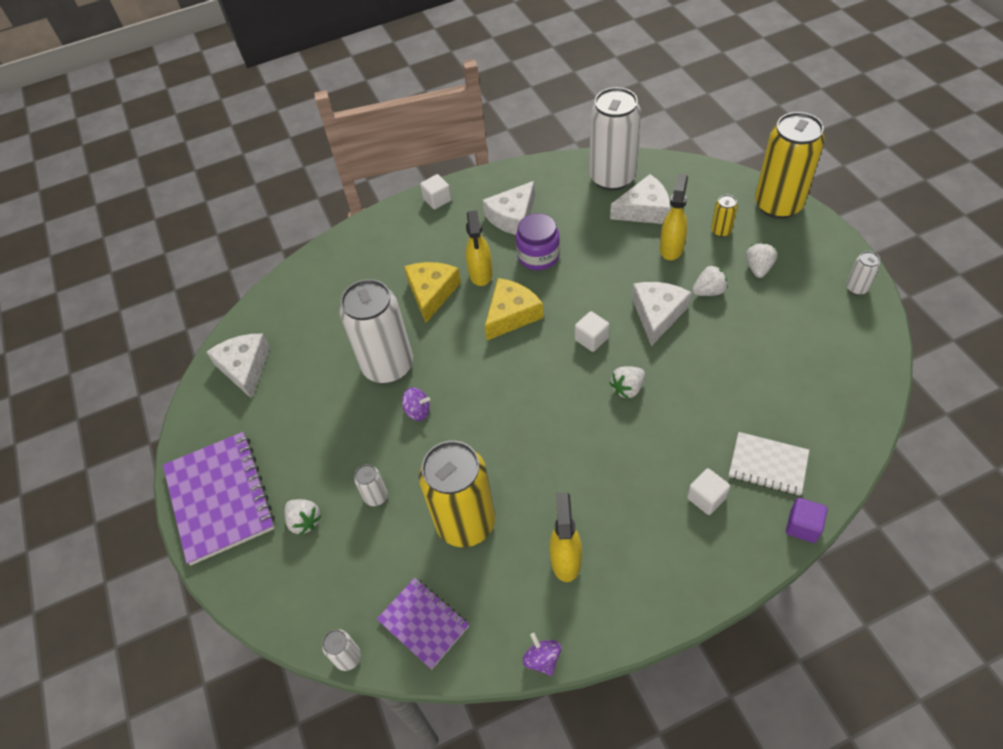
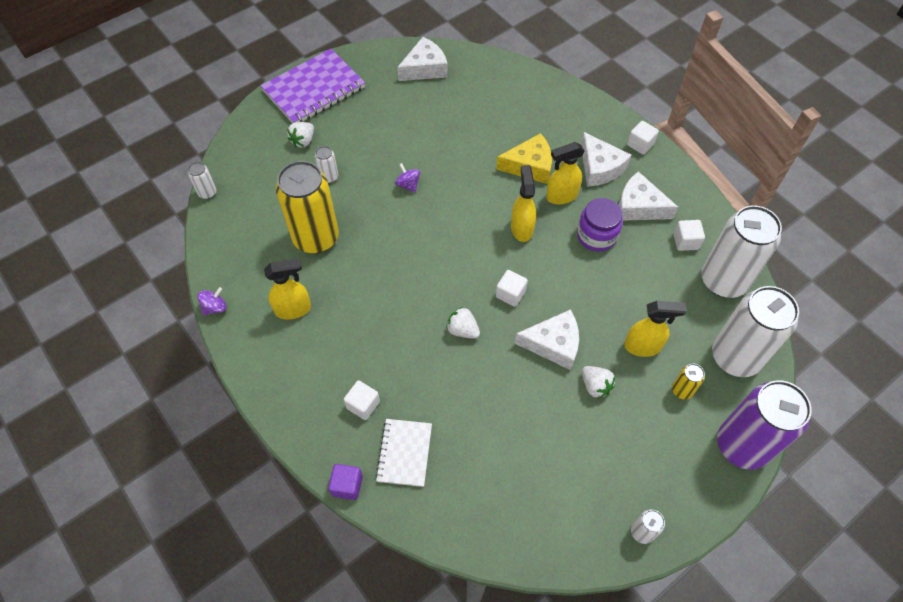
camera: 70 degrees right, 5 degrees up
white can [340,279,413,383] -> white can moved to [712,286,799,377]
purple notebook [377,578,469,669] -> none
purple spinning top [402,387,430,421] -> purple spinning top turned 150 degrees clockwise [395,163,420,192]
yellow cheese [485,278,543,340] -> yellow spray bottle [511,165,536,242]
white cheese [610,174,670,224] -> white cheese moved to [581,132,631,187]
white strawberry [746,243,777,278] -> none
yellow can [755,112,825,219] -> purple can [717,380,812,470]
none -> white cube [673,220,705,251]

